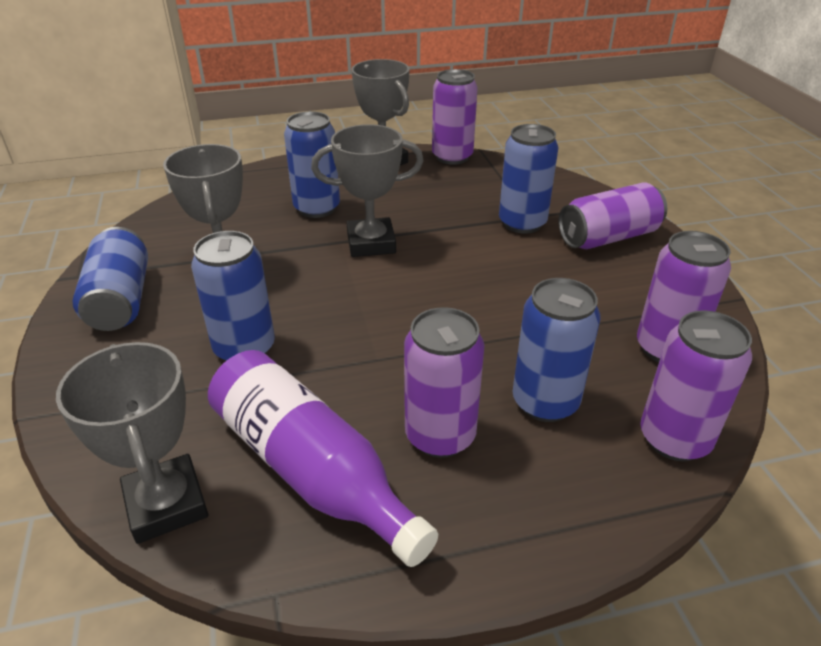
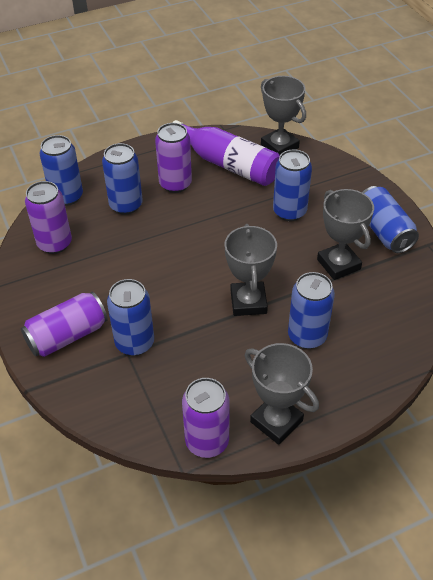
camera: 170 degrees right, 10 degrees up
grey trophy [311,124,423,257] -> grey trophy turned 75 degrees counterclockwise [225,224,277,316]
purple can [640,310,752,461] -> blue can [39,135,83,206]

